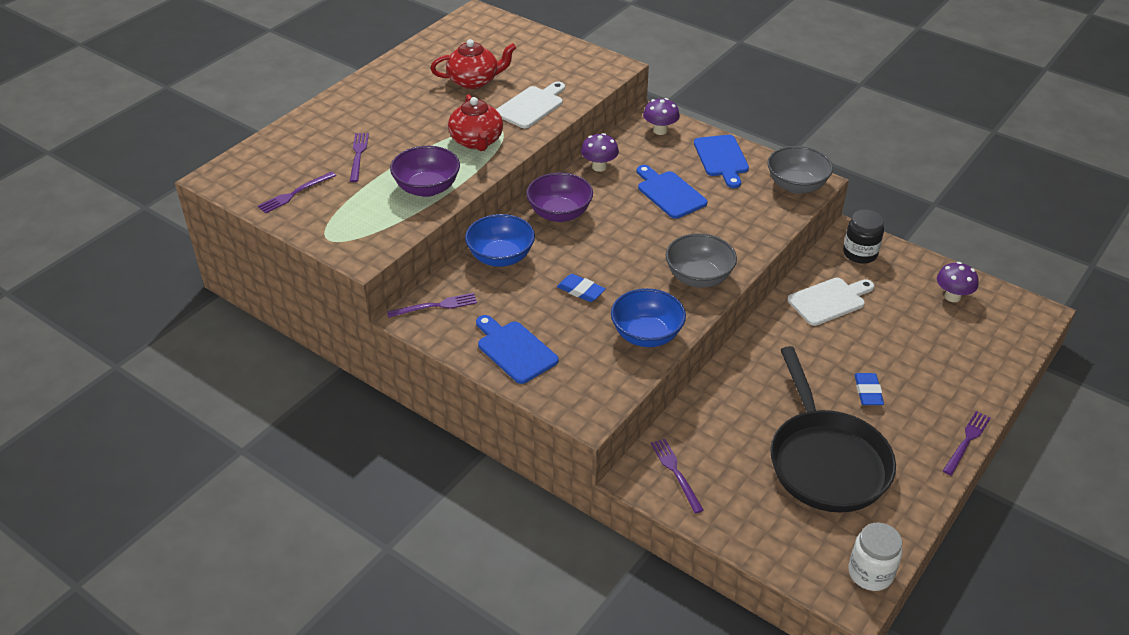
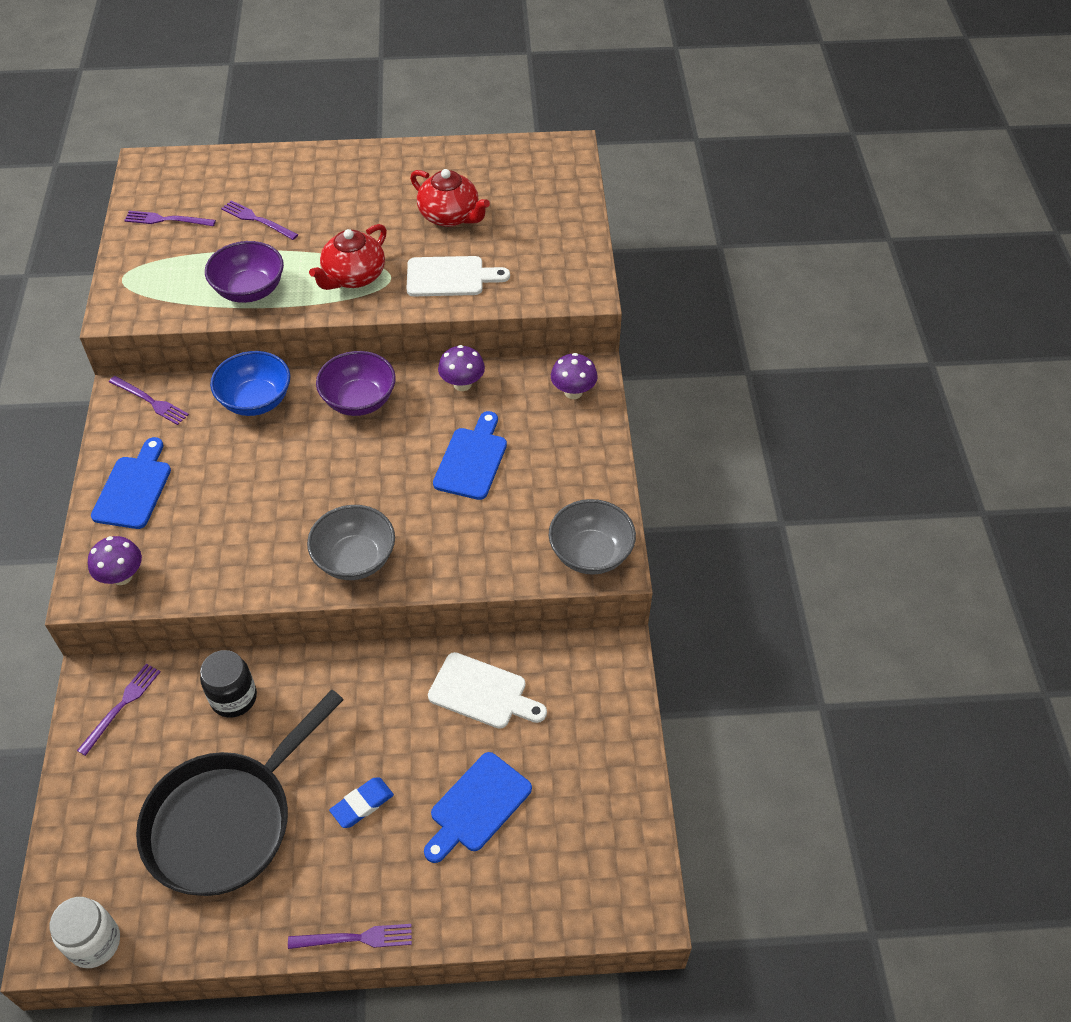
camera: 50 degrees right, 10 degrees up
purple fork [350,133,369,182] -> purple fork turned 105 degrees counterclockwise [221,200,299,240]
blue eraser [557,274,606,302] -> none
blue bowl [611,288,686,347] -> none
blue cutting board [694,135,749,188] -> blue cutting board moved to [424,752,532,863]
black jar [843,210,884,264] -> black jar moved to [200,650,257,718]
purple mushroom [937,262,979,302] -> purple mushroom moved to [88,536,142,585]

